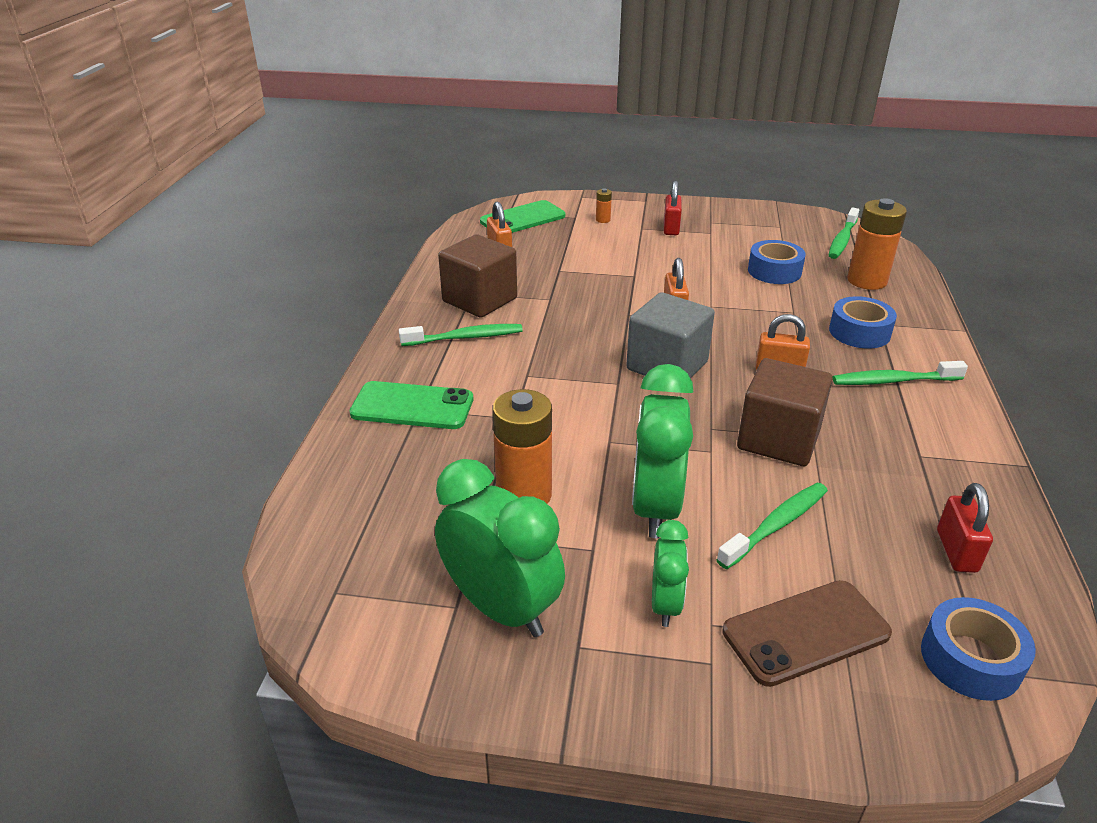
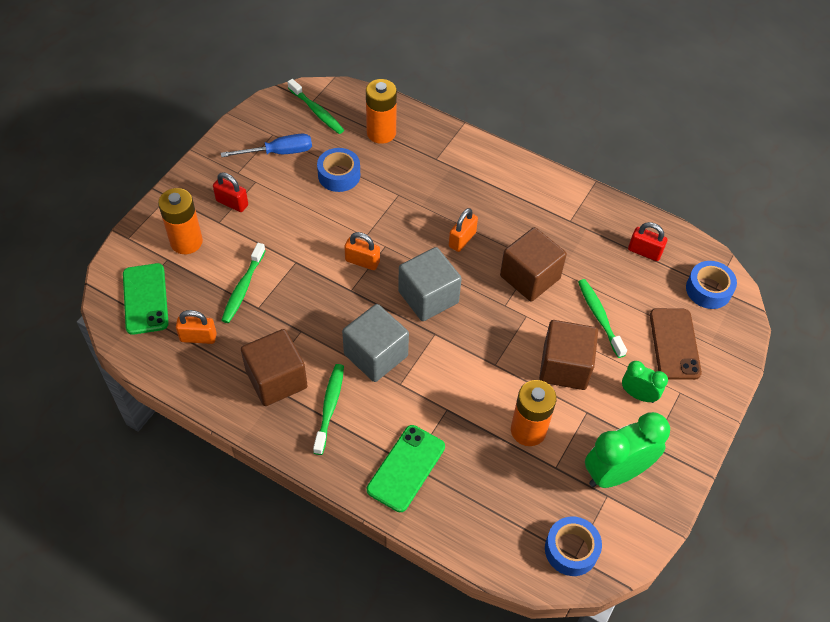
camera: 70 degrees left, 20 degrees up
orange battery [596,188,612,223] -> orange battery [158,188,203,254], size x2.30
green clock [632,364,694,538] -> brown cube [539,320,598,390]
blue tape [829,296,897,349] -> blue tape moved to [545,516,602,576]
green toothbrush [833,361,968,385] -> green toothbrush moved to [221,243,266,323]
none -> blue screwdriver [221,134,312,157]
none -> grey cube [342,304,409,382]

